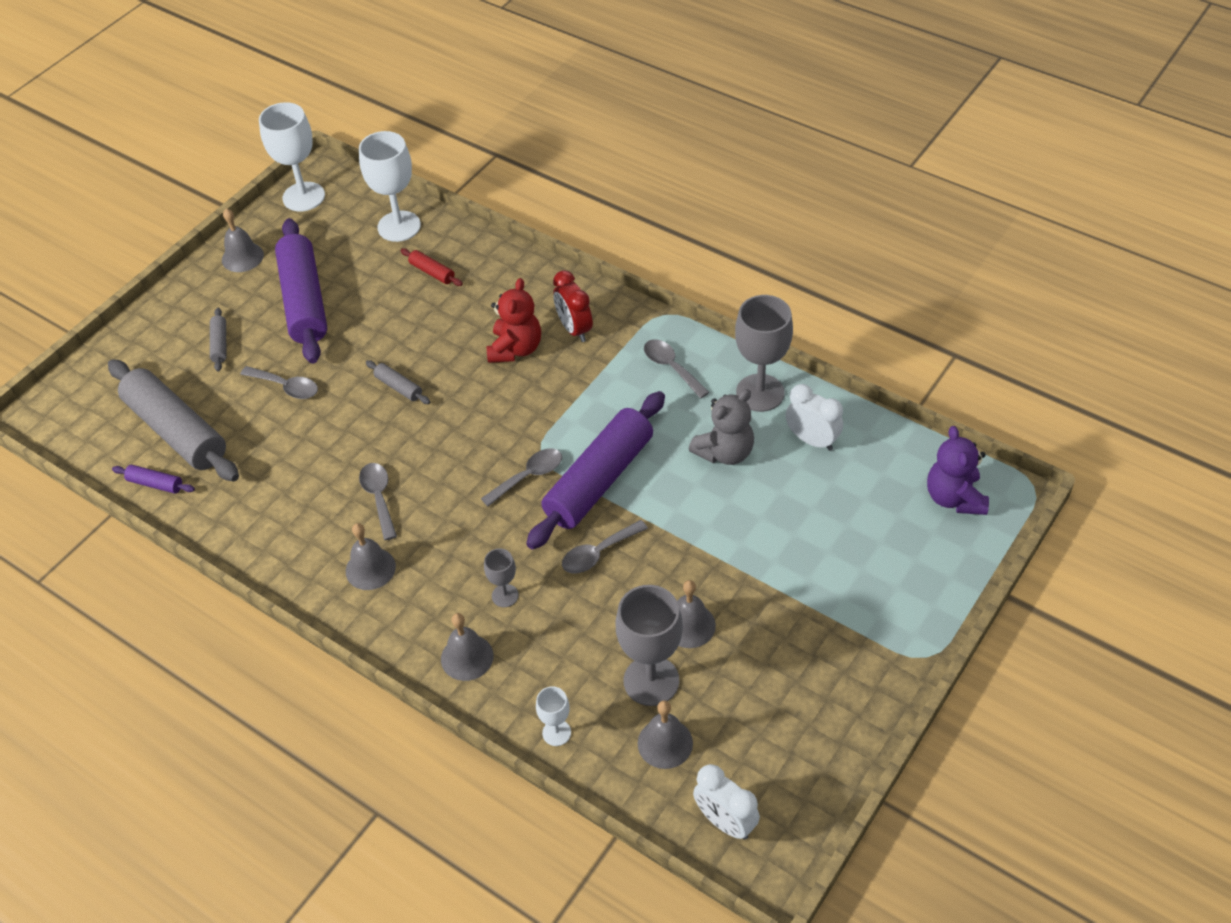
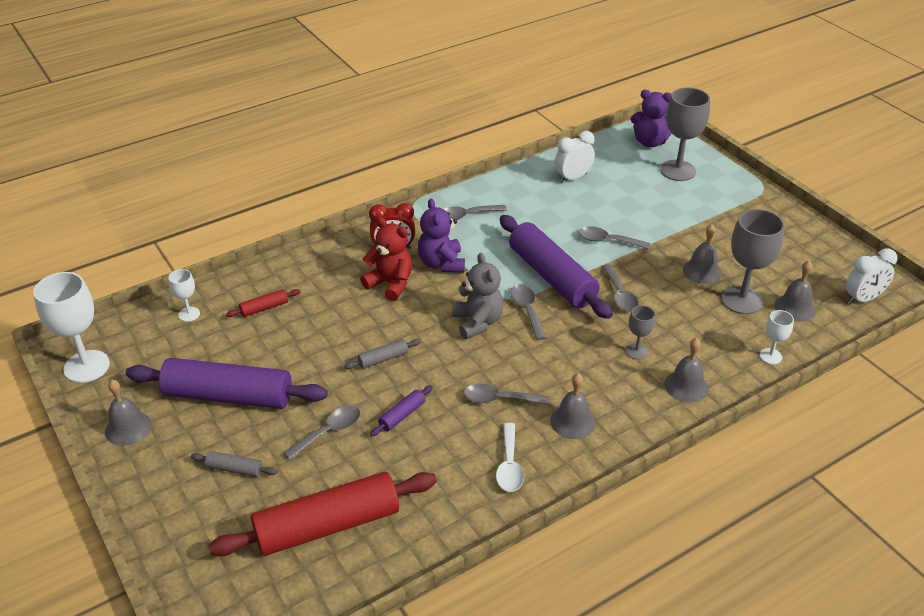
camera: 70 degrees left, 10 degrees down
grey rolling pin [108,359,239,481] -> red rolling pin [208,472,437,556]
purple rolling pin [112,465,195,494] -> purple rolling pin moved to [370,385,433,436]
white goblet [359,131,421,242] -> white goblet [169,269,200,322], size x0.51
grey teddy bear [689,389,754,465] -> grey teddy bear moved to [452,253,503,339]
grey goblet [735,295,793,412] -> grey goblet moved to [660,88,710,181]
none -> purple teddy bear [418,199,465,273]
none -> white spoon [496,423,524,492]
none -> grey spoon [578,226,650,250]

